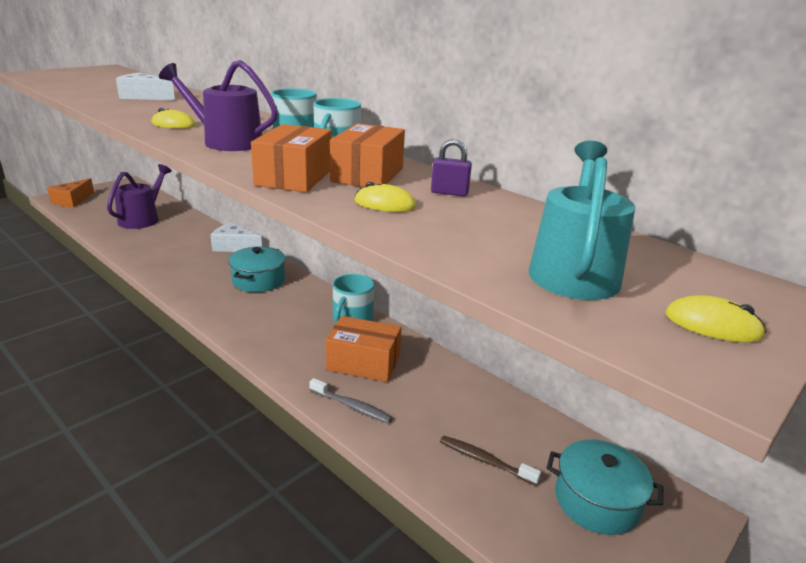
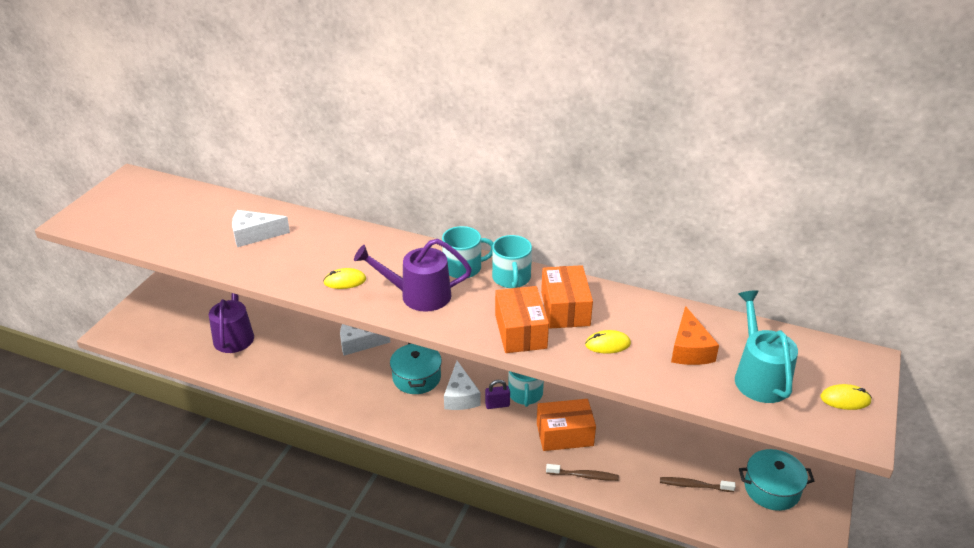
camera: 20 degrees left, 10 degrees up
orange cheese [47,178,94,208] -> orange cheese moved to [671,306,719,365]
grey toothbrush [309,378,393,423] -> brown toothbrush [546,464,619,481]
purple padlock [431,139,472,197] -> purple padlock moved to [485,380,510,409]
none -> white cheese [444,361,481,410]

